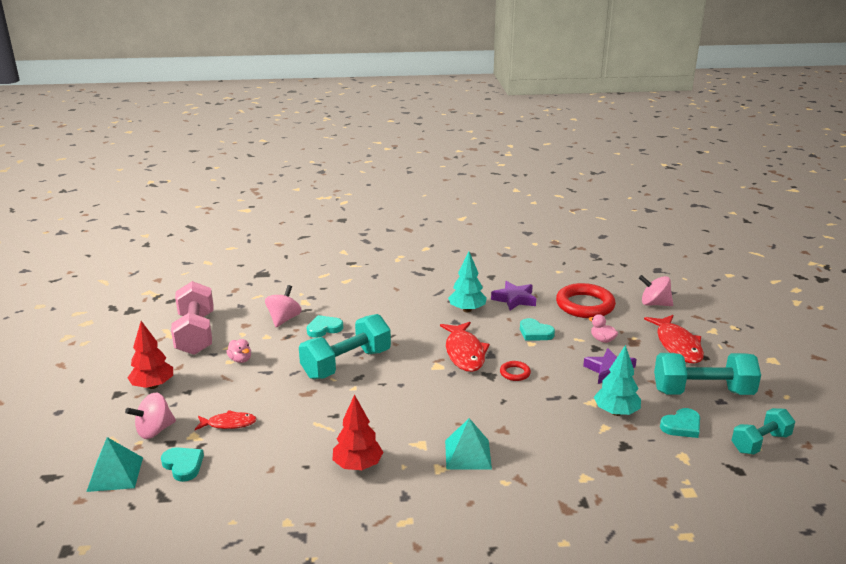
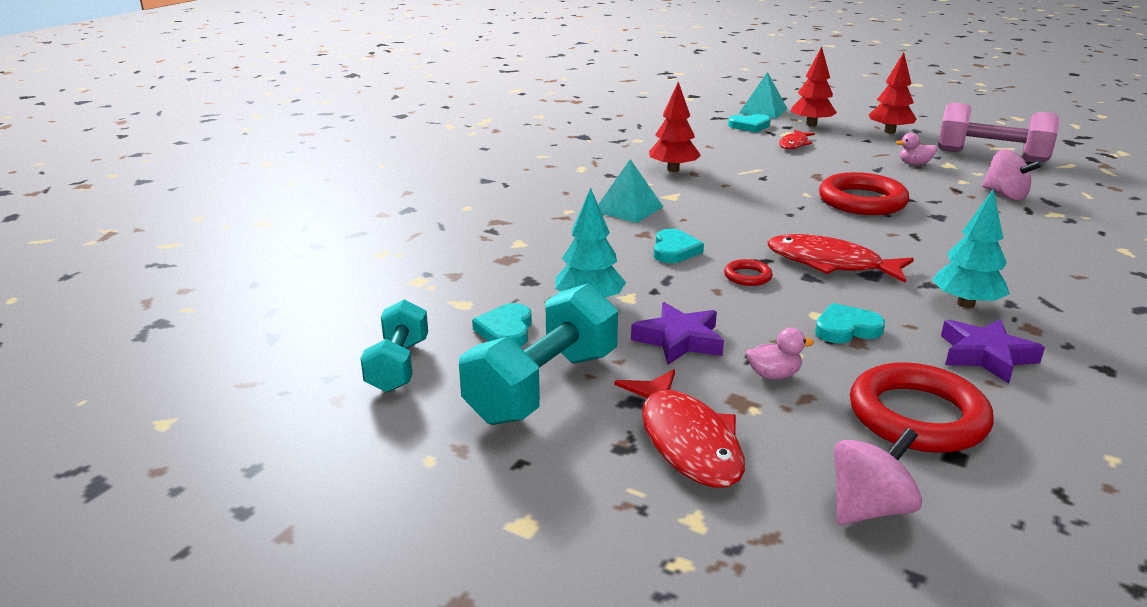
camera: 125 degrees right, 0 degrees up
pink spinning top [125,393,176,439] -> red tree [791,47,837,127]
turquoise dumbbell [299,314,391,379] -> red ring [819,172,909,215]
turquoise heart [307,315,343,338] -> turquoise heart moved to [654,229,704,263]
red fish [644,315,704,364] -> red fish turned 135 degrees counterclockwise [615,369,745,488]

